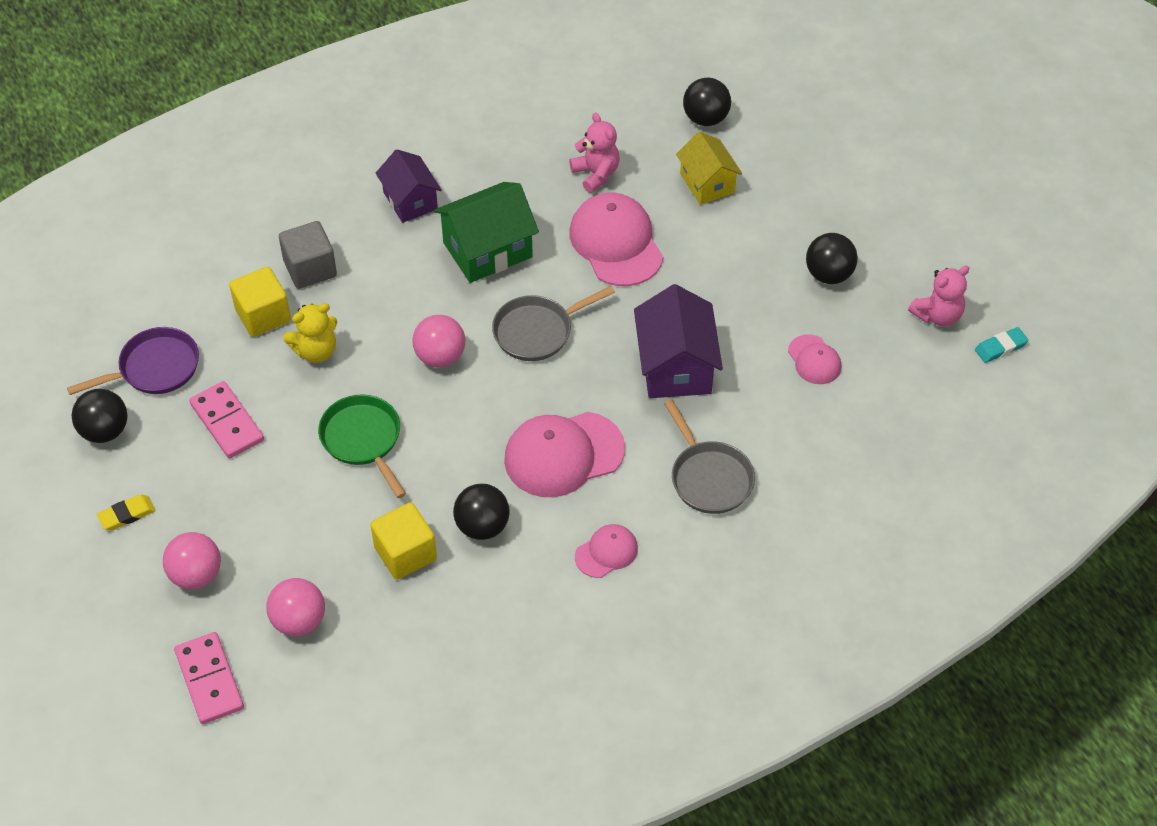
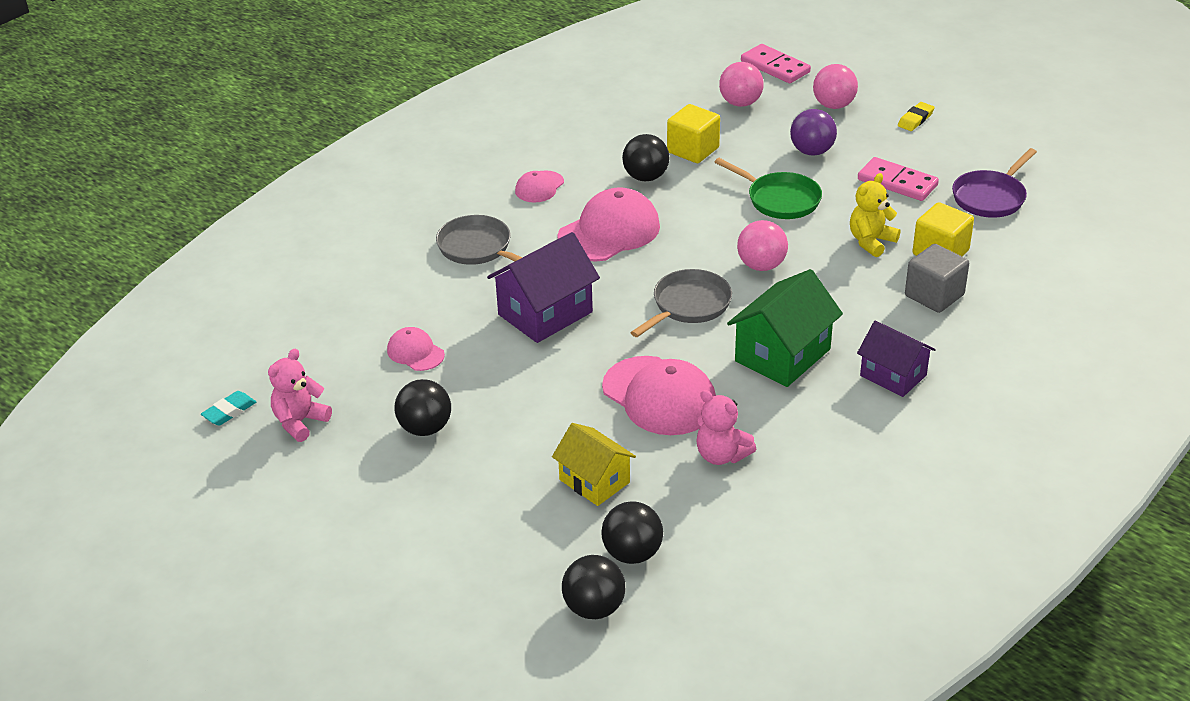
camera: 160 degrees right, 15 degrees down
black ball [71,389,128,443] -> black ball moved to [562,555,625,619]
purple house [634,284,723,398] -> purple house turned 75 degrees clockwise [487,232,600,343]
none -> purple ball [790,109,837,155]

